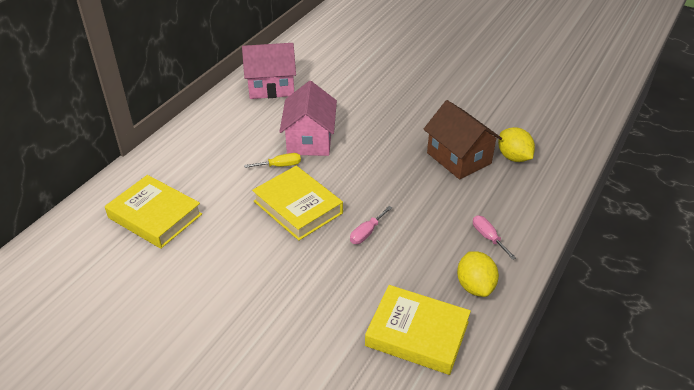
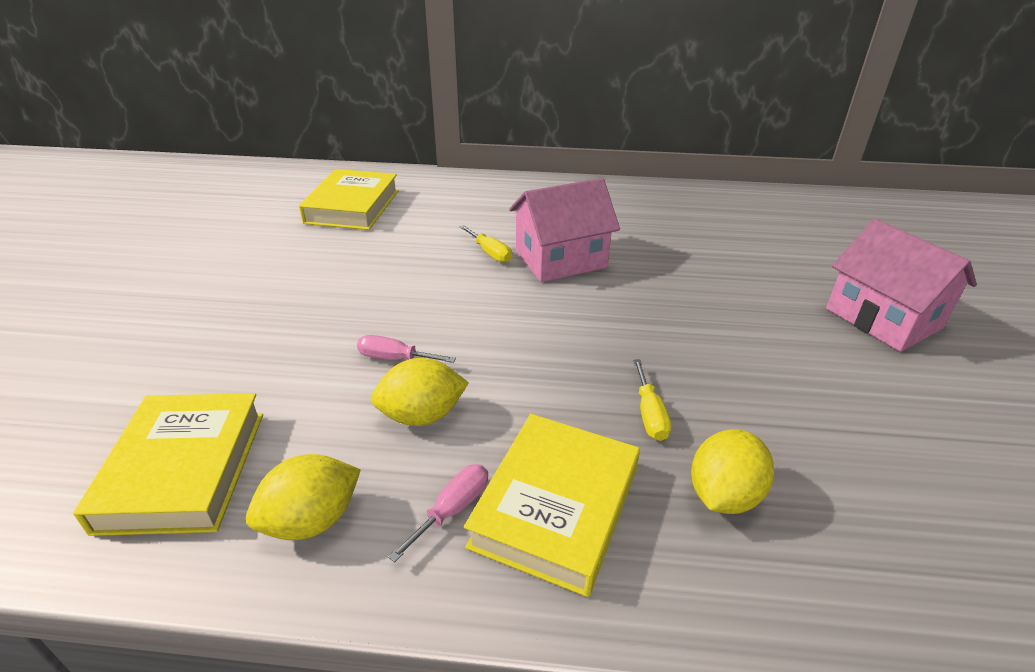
camera: 65 degrees right, 5 degrees down
pink house [242,43,296,99] -> pink house moved to [826,218,977,352]
yellow book [252,166,343,241] -> yellow book moved to [464,414,640,597]
brown house [424,100,502,179] -> yellow screwdriver [633,359,671,441]
none -> yellow lemon [371,358,469,426]

